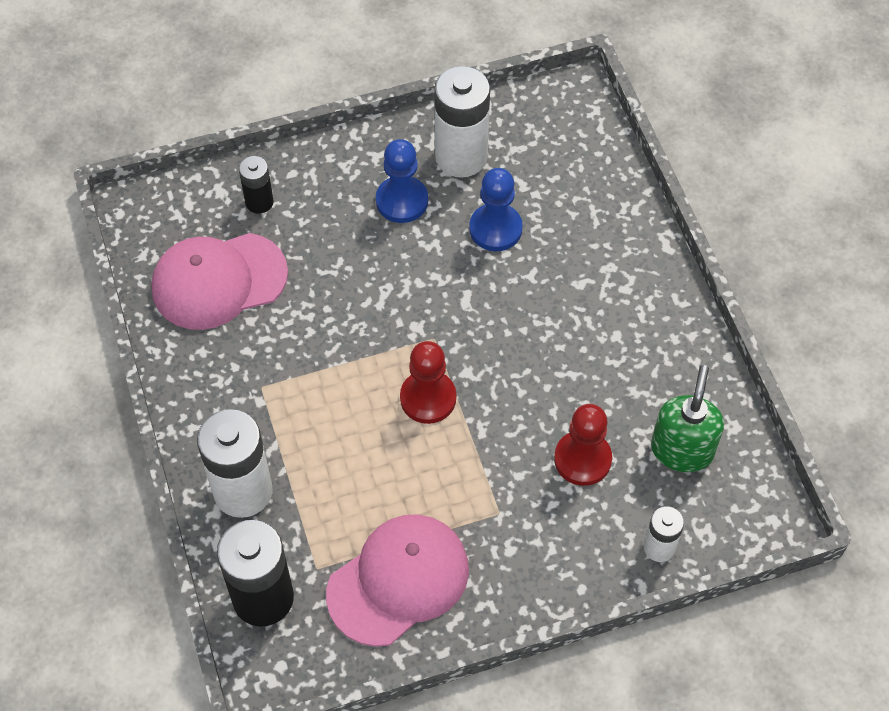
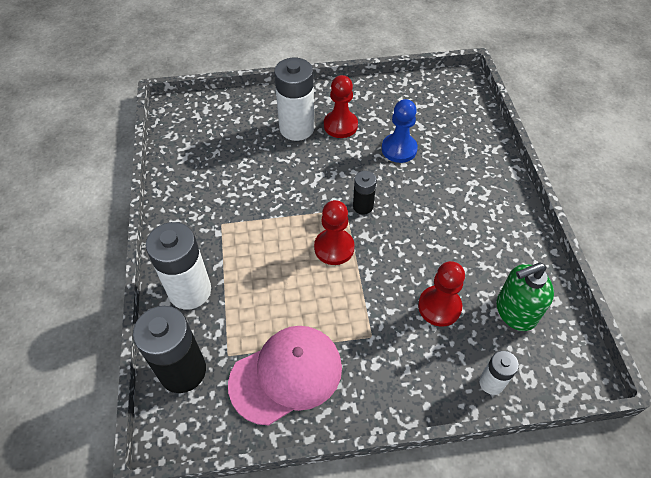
camera: 10 degrees right, 5 degrees down
pink cap [151,233,288,330] -> none
black battery [239,156,274,214] -> black battery moved to [353,171,377,215]
blue pawn [376,139,428,223] -> red pawn [324,75,358,138]
white battery [434,66,490,178] -> white battery moved to [274,58,314,141]
green soap dispenser [651,365,724,472] -> green soap dispenser turned 135 degrees counterclockwise [496,263,554,331]

